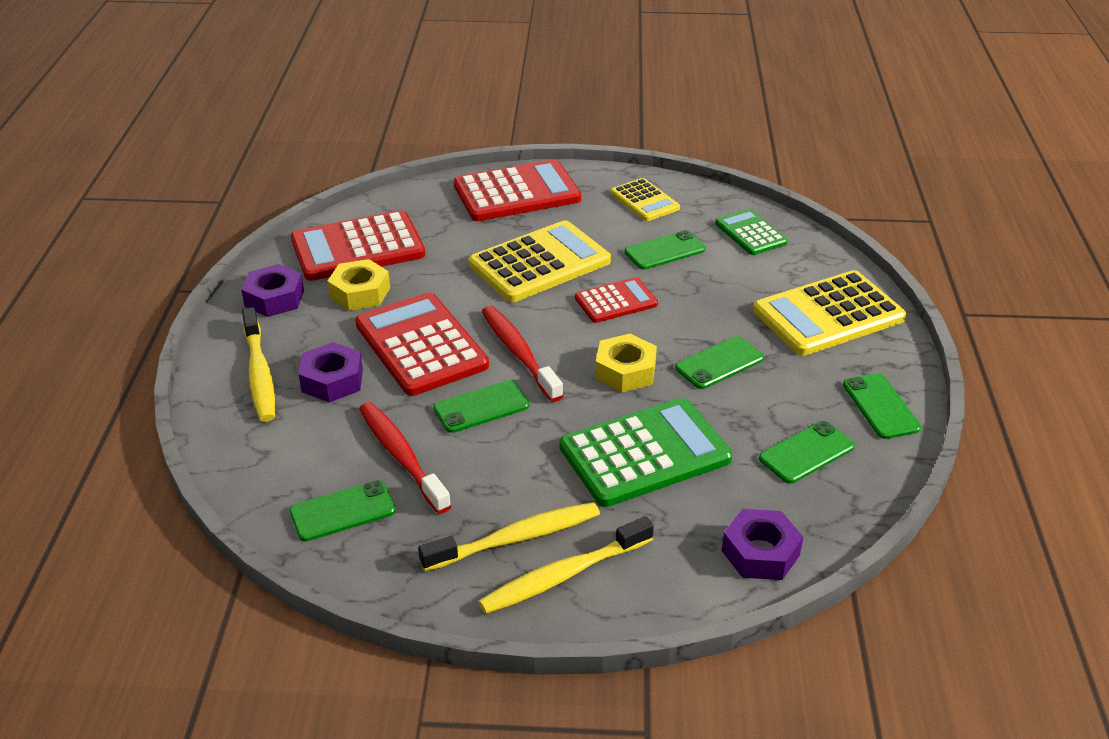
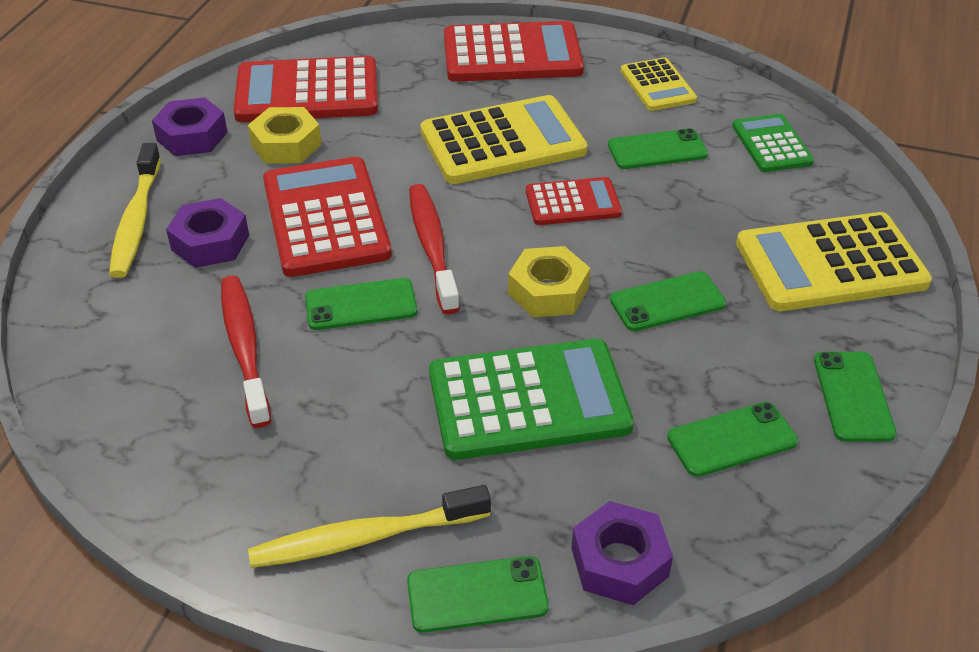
camera: 15 degrees right, 5 degrees up
green phone [289,480,396,541] -> green phone moved to [407,556,549,633]
yellow toothbrush [418,502,600,572] -> none

